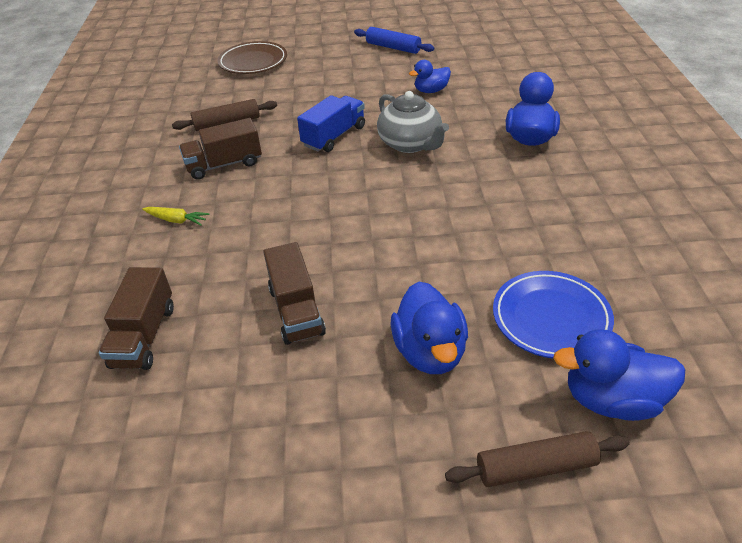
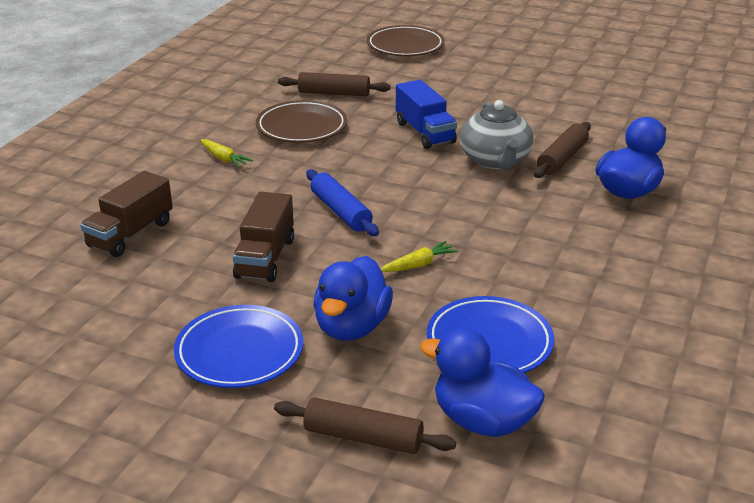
camera: 25 degrees right, 10 degrees down
brown truck [179,118,262,180] -> brown plate [256,100,347,143]
blue truck [297,95,365,152] -> blue truck turned 90 degrees clockwise [396,80,457,149]
blue rolling pin [354,27,434,54] -> blue rolling pin moved to [306,169,379,236]
blue duck [409,60,451,93] -> none
none -> blue plate [174,305,303,388]
none -> yellow carrot [381,241,458,272]
none -> brown rolling pin [534,122,591,178]

